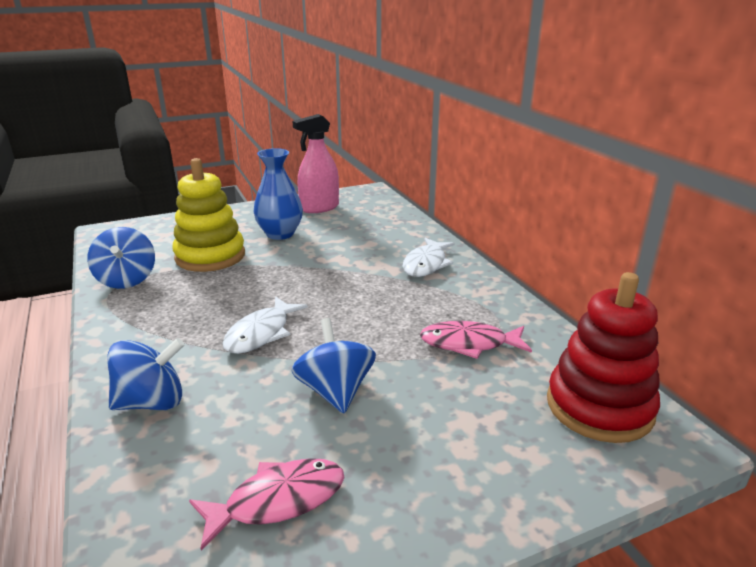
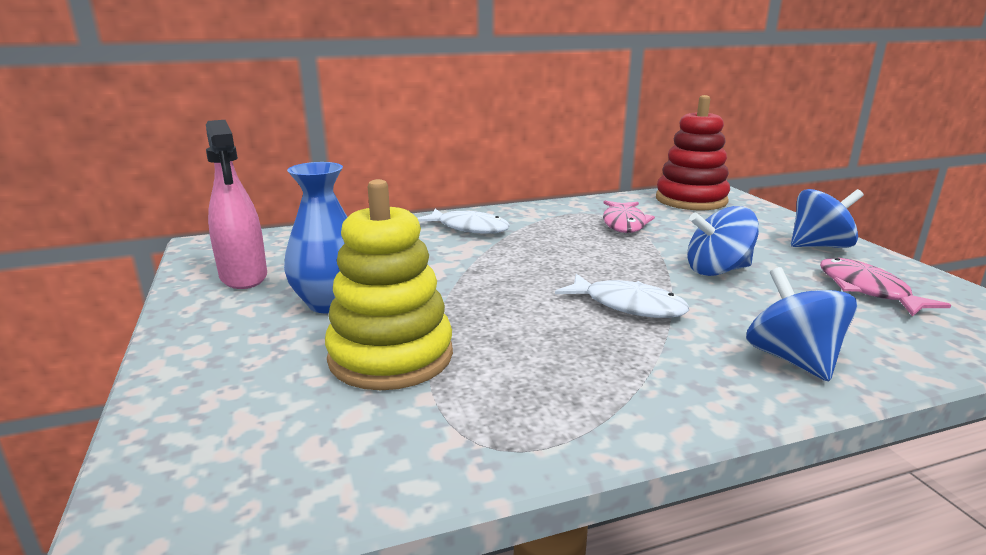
camera: 85 degrees left, 5 degrees down
blue spinning top [87,227,155,289] -> blue spinning top moved to [791,189,864,248]

